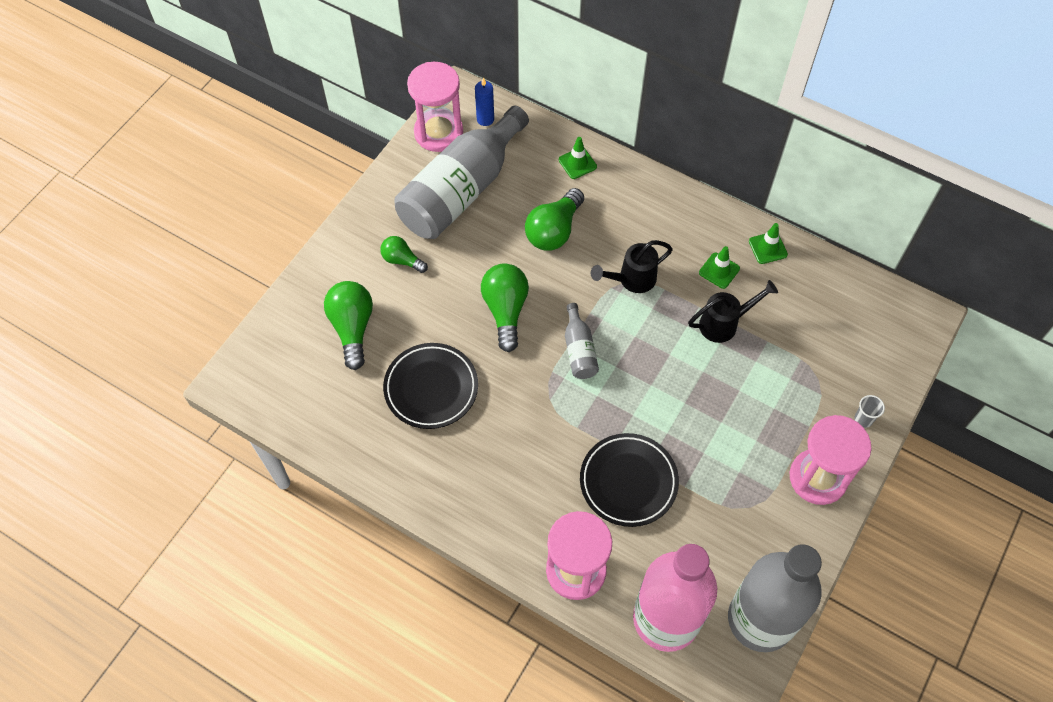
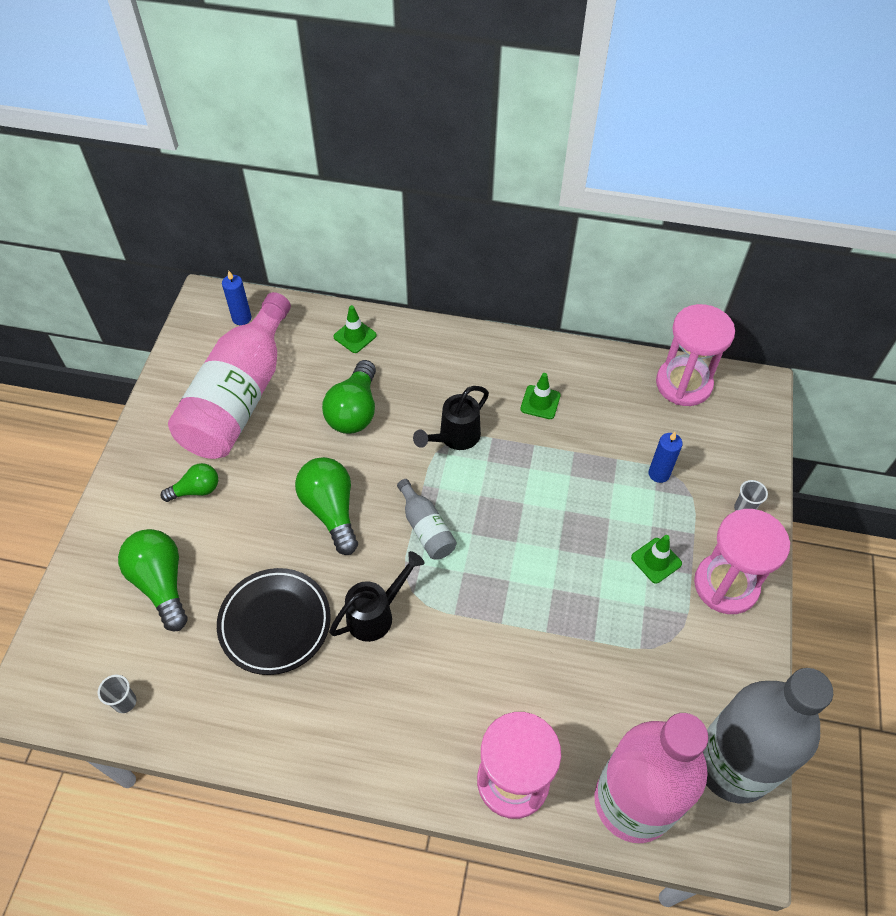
camera: 20 degrees left, 5 degrees down
green light bulb [380,236,428,273] -> green light bulb turned 150 degrees clockwise [160,463,218,502]
grey bottle [394,106,529,239] -> pink bottle [168,292,291,459]
pink hourglass [407,62,463,152] -> pink hourglass moved to [656,304,735,406]
black plate [580,433,679,527] -> none
black watering can [688,280,778,343] -> black watering can moved to [329,551,425,642]
green traffic cone [749,223,788,264] -> green traffic cone moved to [631,535,682,584]
none -> grey cup [98,675,136,713]
none -> blue candle [648,432,683,483]

